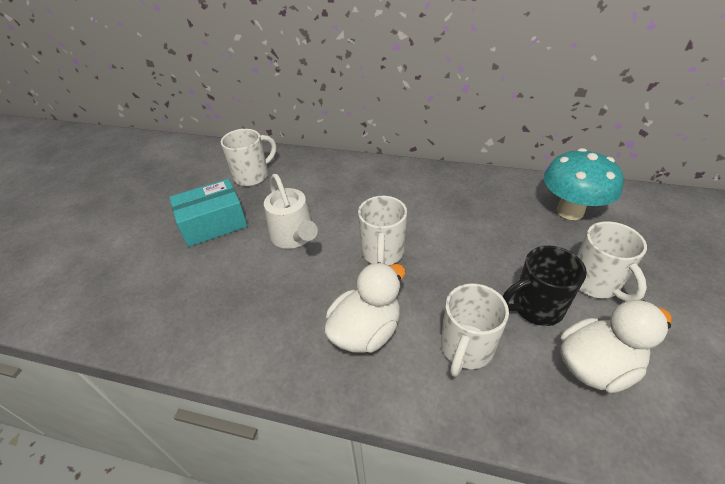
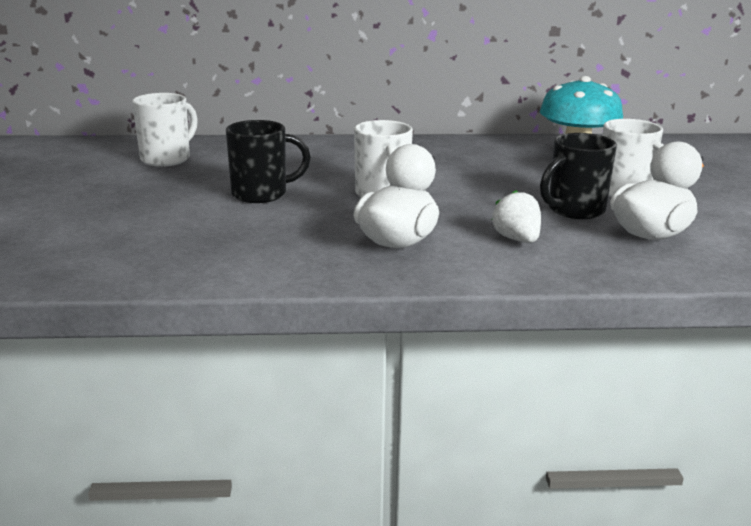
camera: 20 degrees left, 20 degrees down
turquoise box [169,179,248,247] -> none
white watering can [264,174,318,249] -> black mug [226,120,311,203]
white mug [441,283,509,377] -> white strawberry [492,190,541,243]

